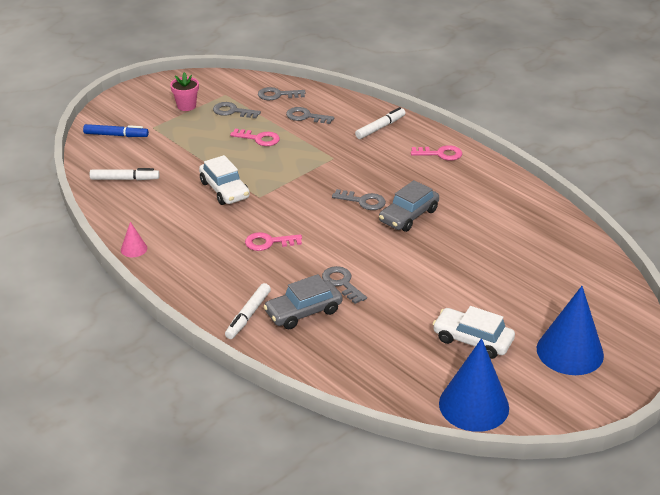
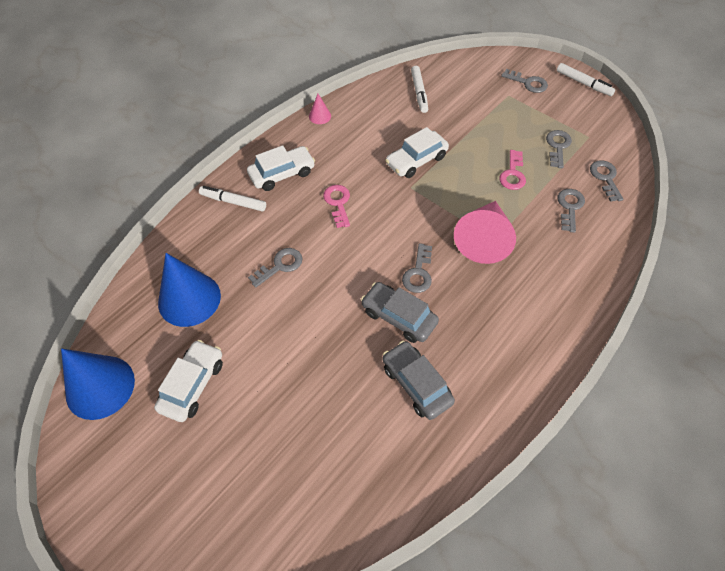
camera: 85 degrees right, 20 degrees up
blue marker [83,124,149,137] -> none
pink flower pot [170,72,199,111] -> none
grey car [263,274,343,329] -> grey car moved to [383,341,455,420]
white marker [355,107,406,139] -> white marker moved to [557,63,615,96]
pink key [411,145,462,161] -> none
blue cone [537,286,604,375] -> blue cone moved to [158,253,221,327]
none -> white car [247,145,315,191]
none -> pink cone [454,201,516,264]
none -> grey key [501,69,548,93]

